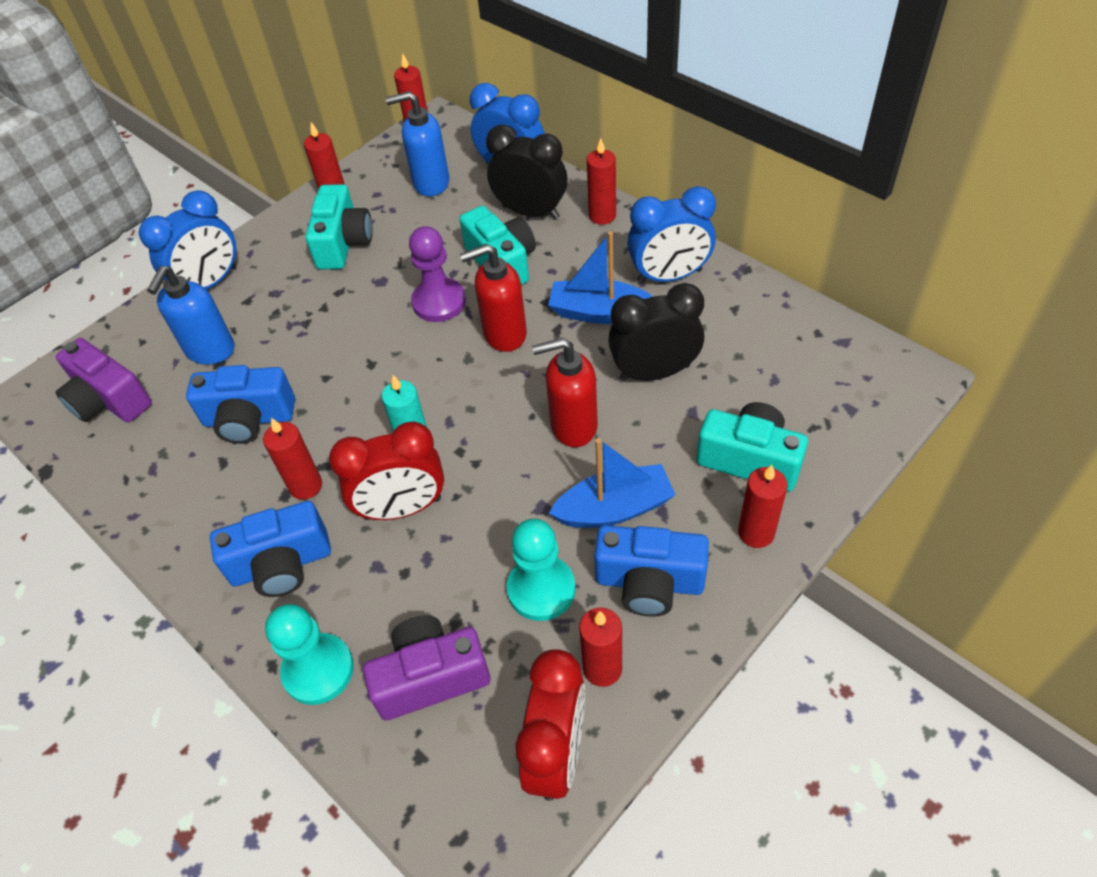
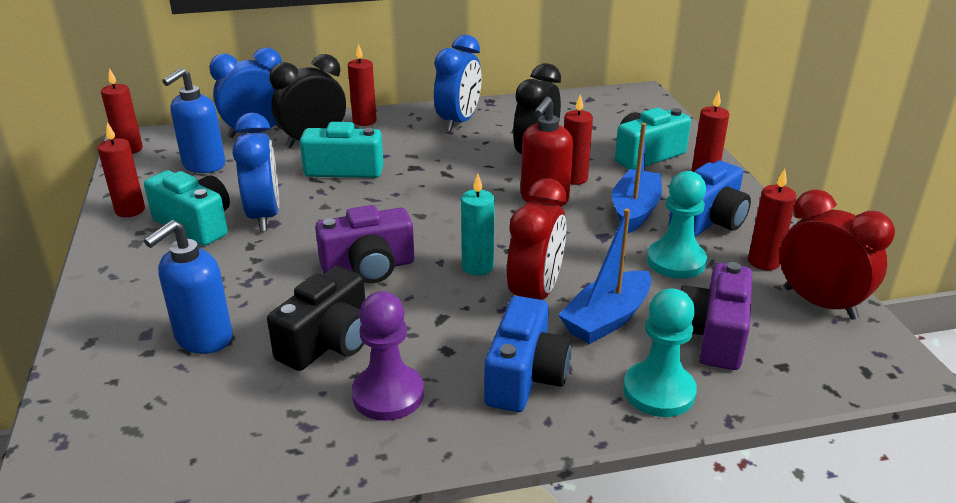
camera: 60 degrees left, 20 degrees down
purple camera [56,338,152,422] -> purple camera moved to [315,205,414,283]
blue clock [139,190,237,290] -> blue clock moved to [233,113,279,232]
blue soap dispenser [147,266,235,365] -> blue soap dispenser turned 75 degrees clockwise [144,220,233,354]
blue camera [186,365,295,444] -> black camera [267,266,365,371]
red candle [263,418,322,500] -> red candle moved to [564,94,593,185]
purple pawn [409,226,466,322] -> purple pawn moved to [352,292,424,421]
red soap dispenser [460,244,527,352] -> none
blue boat [548,231,653,324] -> blue boat moved to [558,209,652,344]

